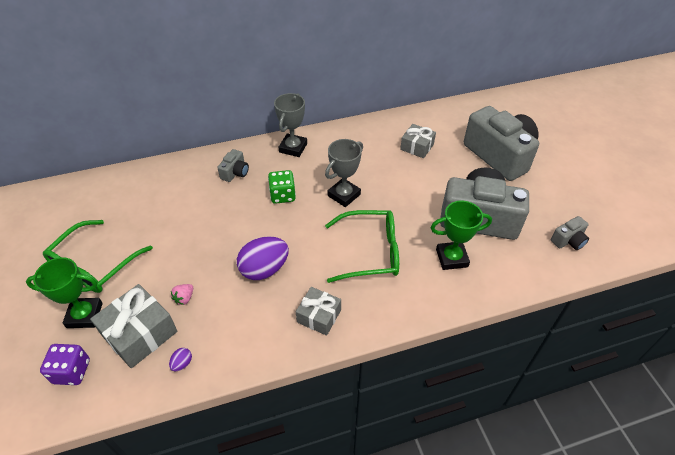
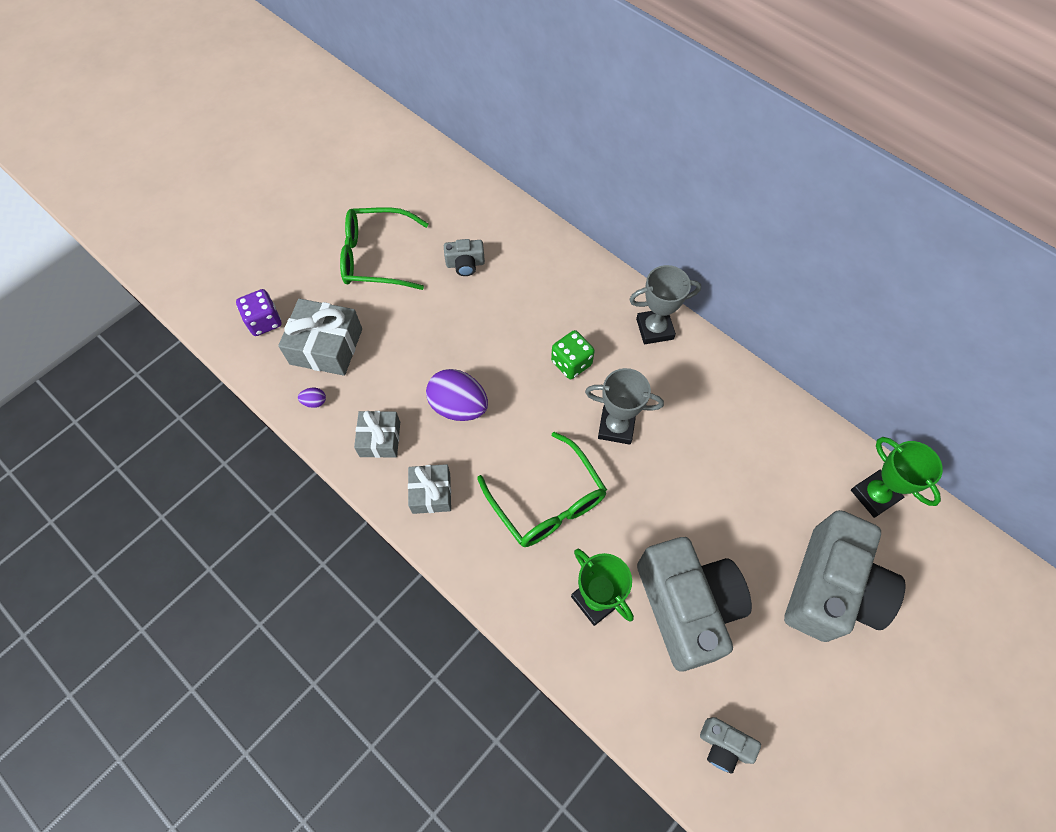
camera: 60 degrees right, 15 degrees up
green trophy [26,257,103,328] -> green trophy moved to [851,437,943,518]
pink strawberry [171,284,193,305] -> none
grey camera [217,149,249,182] -> grey camera moved to [444,239,485,276]
grey gift [400,124,436,158] -> grey gift moved to [354,411,400,458]

